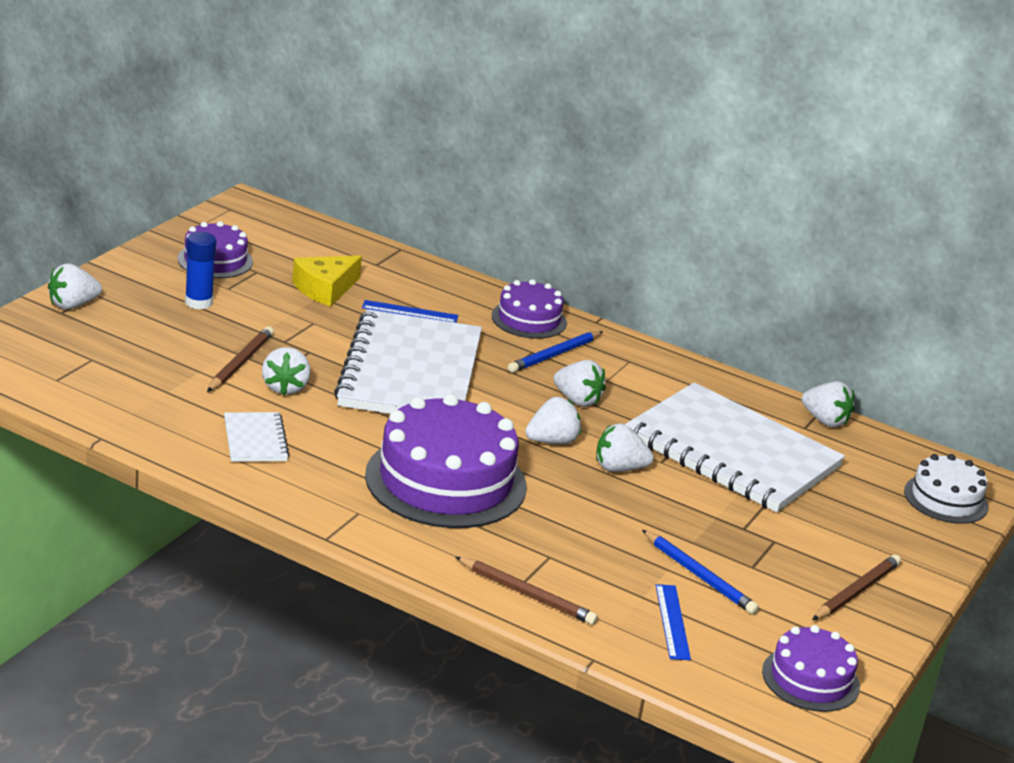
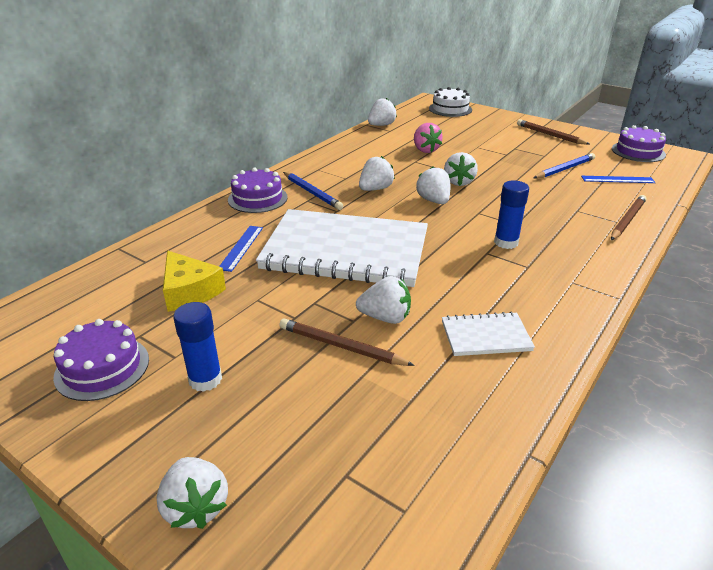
camera: 80 degrees left, 5 degrees up
purple cake [365,394,526,528] -> blue glue stick [494,181,529,249]
white notebook [625,382,845,512] -> pink strawberry [414,123,443,153]

